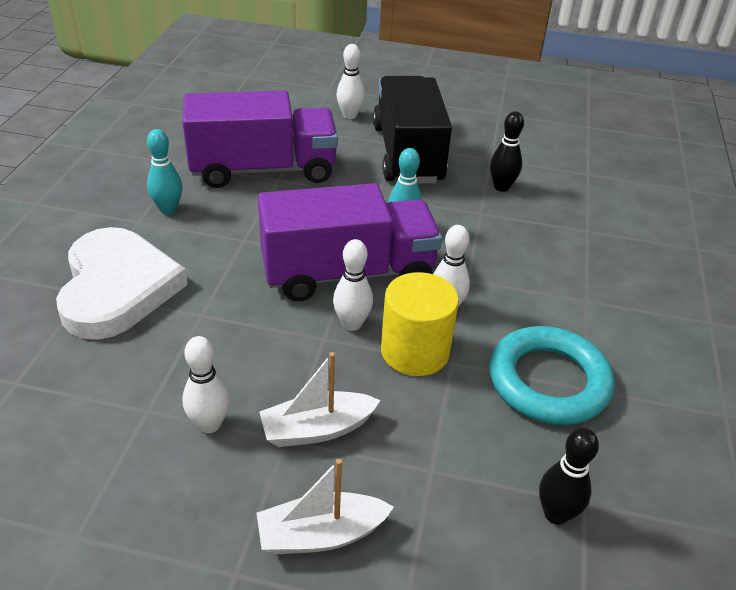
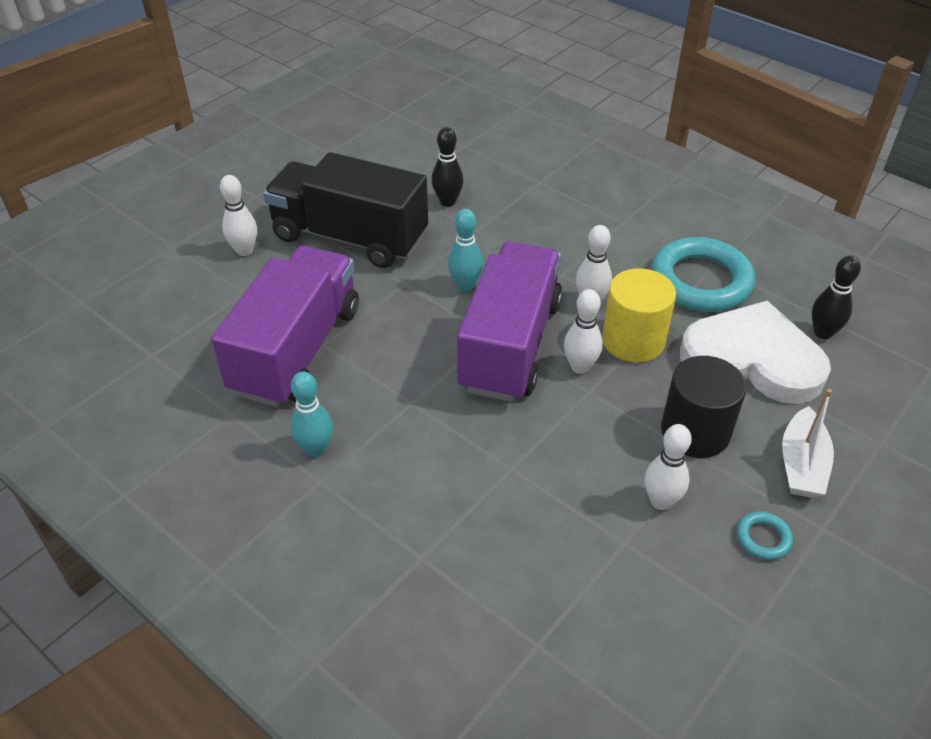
camera: 60 degrees left, 5 degrees up
white heart [56,227,188,340] -> white heart moved to [680,301,831,404]
white boat [259,352,381,447] -> black cylinder [661,356,747,458]
none -> turquoise ring [737,511,793,560]

